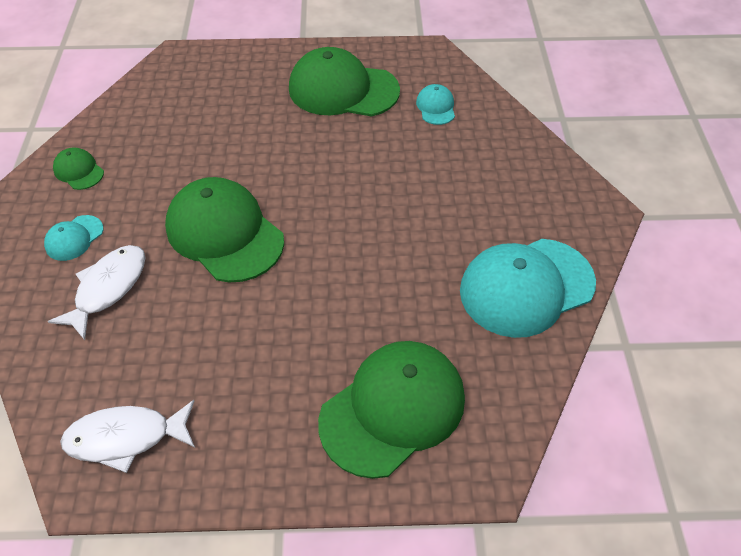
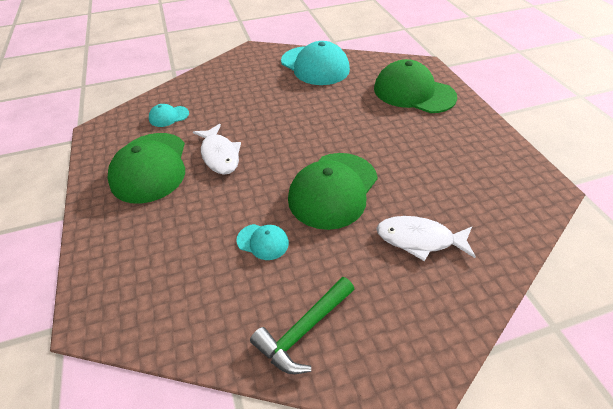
camera: 105 degrees left, 5 degrees down
turquoise cap [44,215,103,261] -> turquoise cap moved to [236,224,289,260]
green cap [53,147,104,190] -> green hammer [250,277,355,374]
white fish [60,400,195,473] -> white fish moved to [193,124,241,175]

